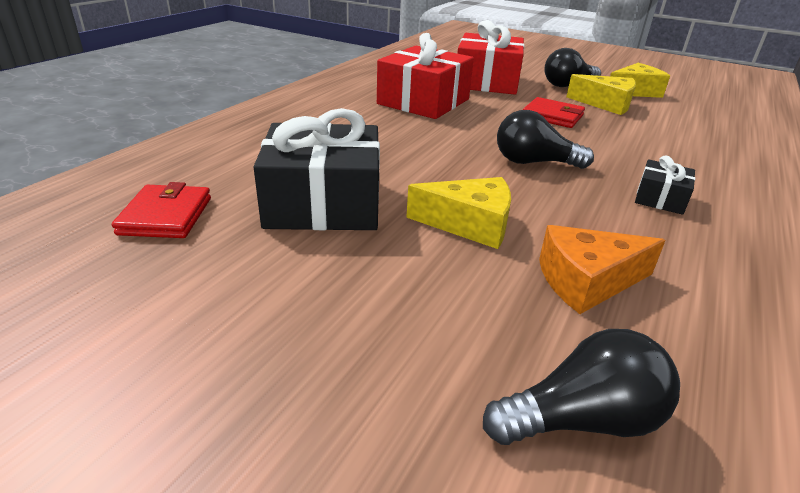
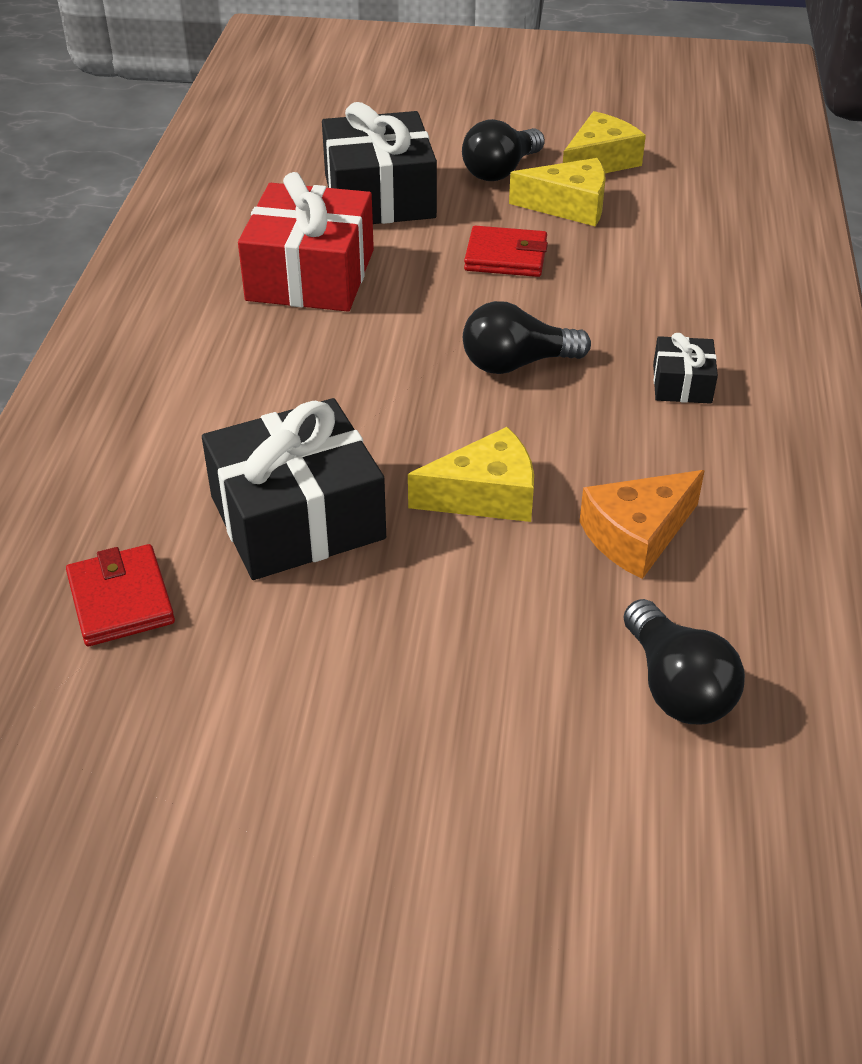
camera: 20 degrees left, 10 degrees up
red gift [457,20,525,95] -> black gift [322,102,437,224]
black light bulb [483,329,680,445] -> black light bulb turned 105 degrees clockwise [623,599,745,724]

